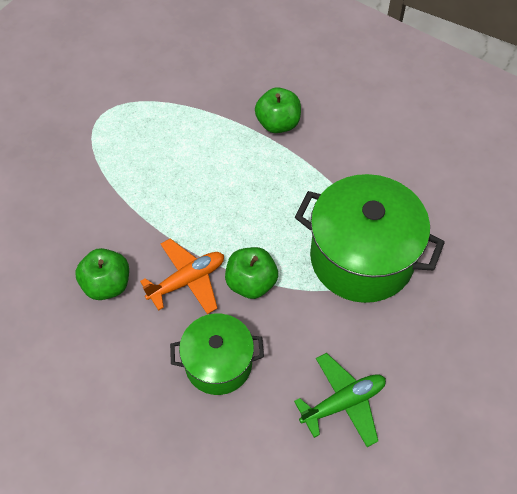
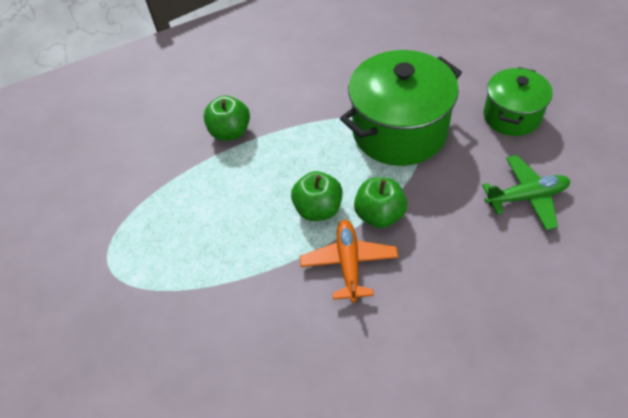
camera: 55 degrees left, 5 degrees down
green apple [75,248,129,300] -> green apple moved to [291,171,343,221]
green pot [170,314,264,395] -> green pot moved to [484,67,553,136]
green plane [294,353,386,447] -> green plane turned 75 degrees clockwise [482,155,570,230]

